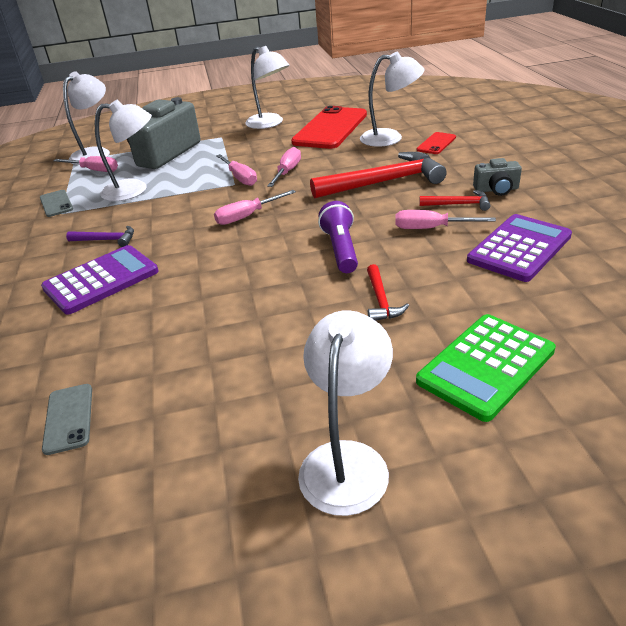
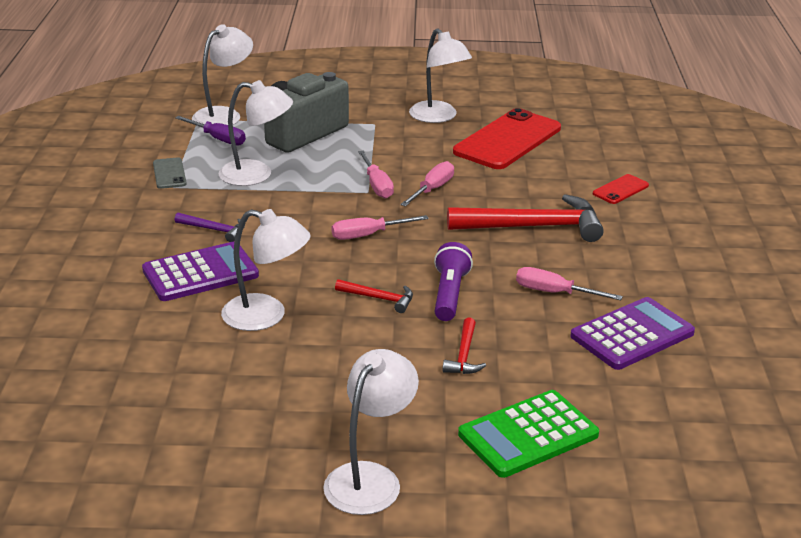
camera: 10 degrees right, 5 degrees down
grey phone [42,384,92,455] -> none
pink screwdriver [54,156,118,172] -> purple screwdriver [175,116,246,146]
white lamp [360,52,425,147] -> white lamp moved to [221,209,311,331]
red hammer [420,190,490,211] -> red hammer moved to [335,279,413,313]
grey camera [473,158,522,196] -> none

